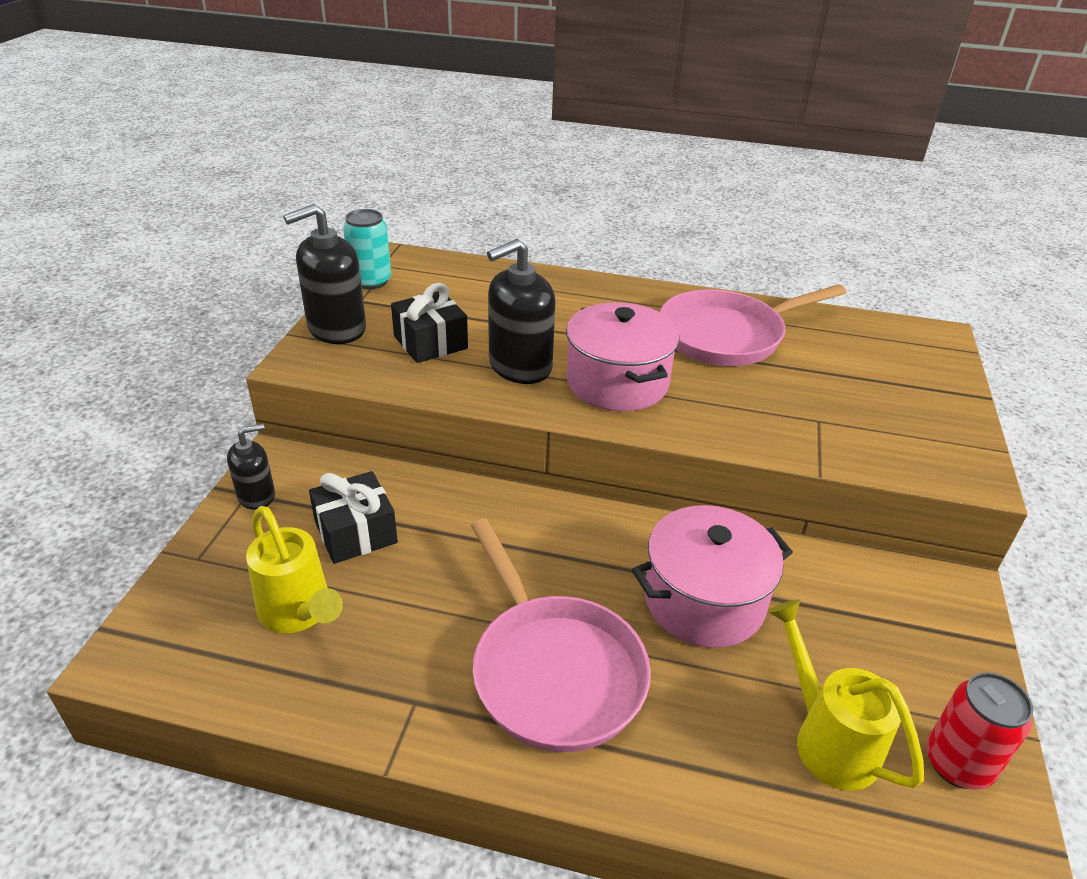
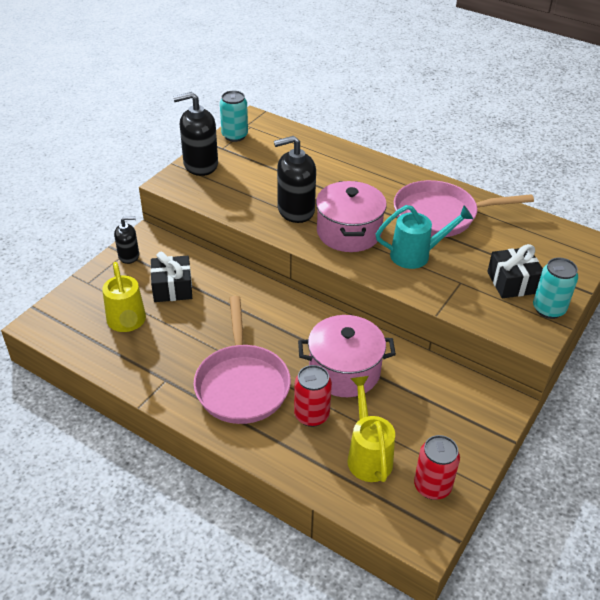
camera: 20 degrees right, 5 degrees up
black gift [391,283,468,363] -> black gift moved to [487,244,543,298]
none -> red can [294,365,332,427]
none -> turquoise watering can [376,205,473,269]
none -> turquoise can [533,258,578,319]

